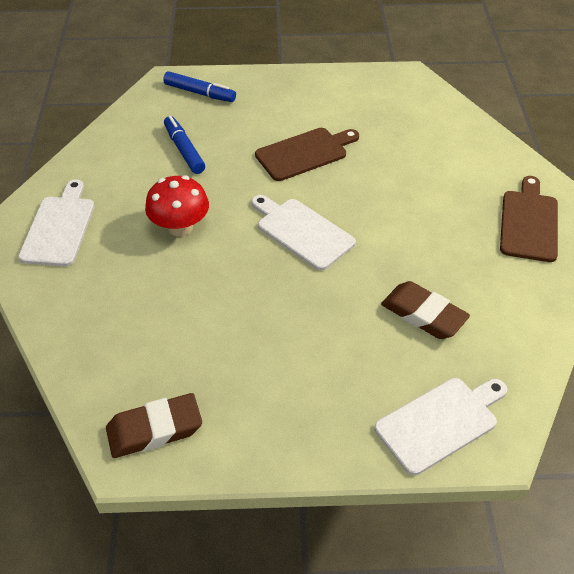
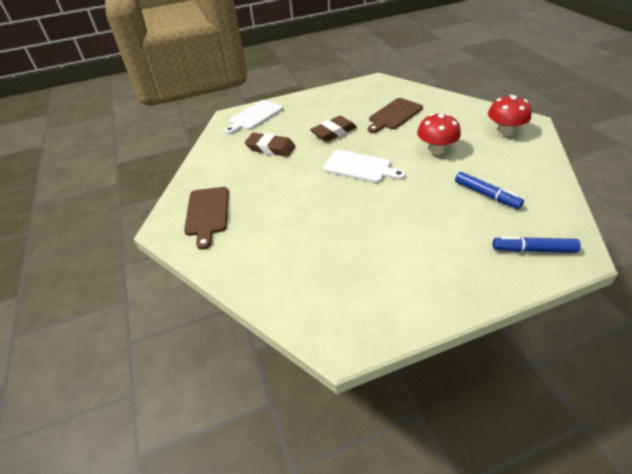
camera: 165 degrees right, 5 degrees down
white cutting board [18,179,94,266] -> red mushroom [488,95,532,136]
brown eraser [106,393,202,458] -> brown eraser moved to [310,116,357,141]
brown cutting board [255,128,359,181] -> brown cutting board moved to [368,98,423,133]

